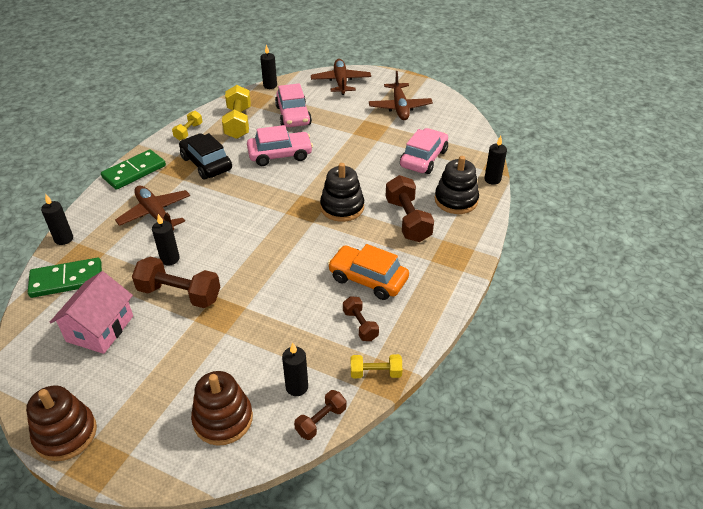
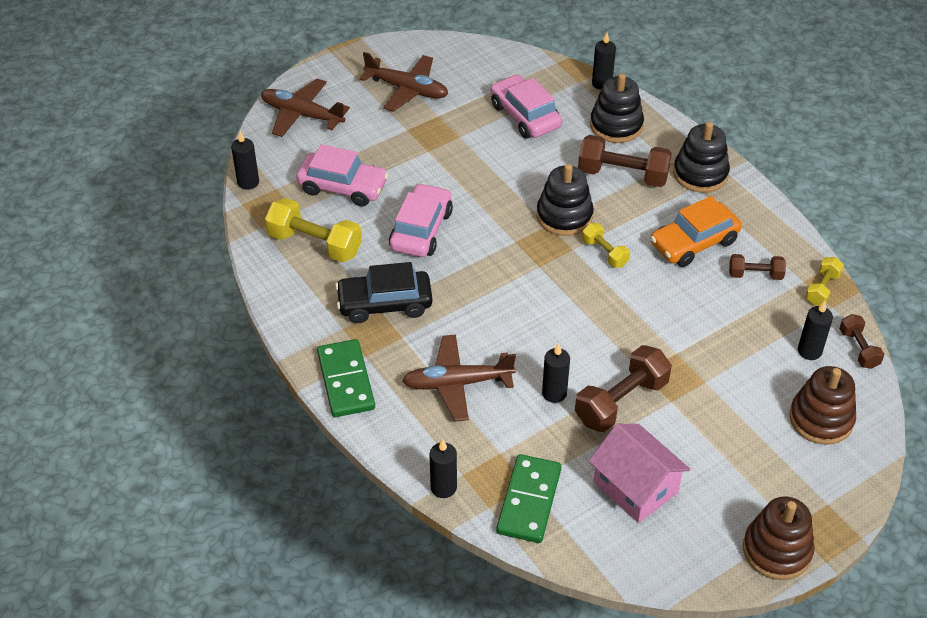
camera: 60 degrees left, 5 degrees up
yellow dumbbell [172,111,202,140] -> yellow dumbbell moved to [582,223,630,268]
none -> black stacking toy [673,122,730,193]

